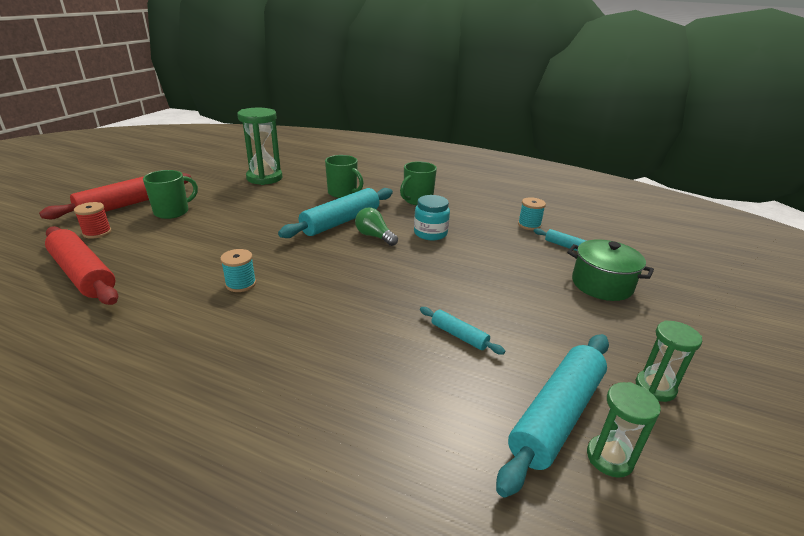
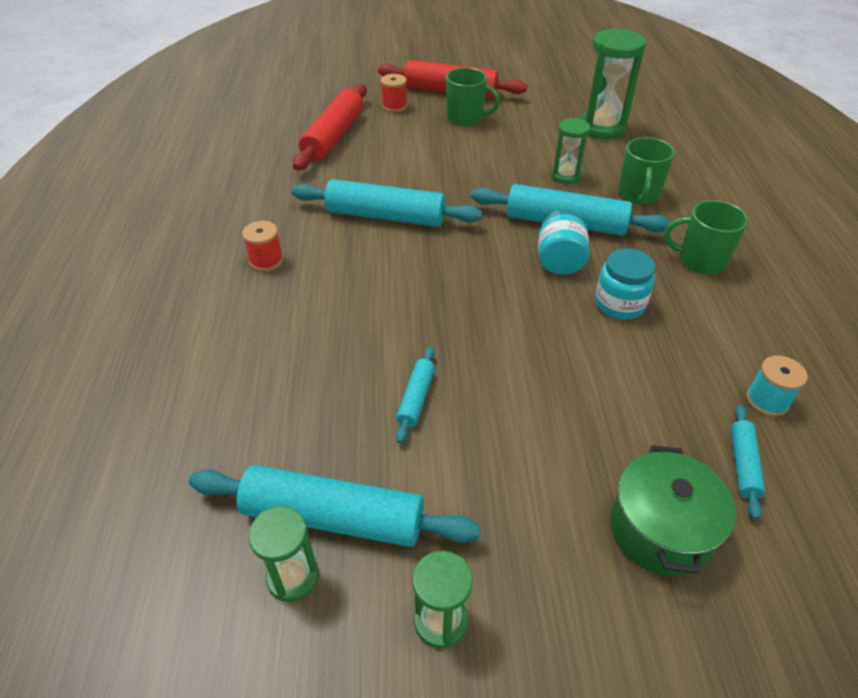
camera: 65 degrees right, 15 degrees up
turquoise spool [220,249,256,292] -> turquoise rolling pin [291,179,482,227]
green light bulb [355,207,398,246] -> turquoise jar [538,209,589,275]
none -> red spool [242,221,283,271]
none -> green hourglass [551,118,590,184]

